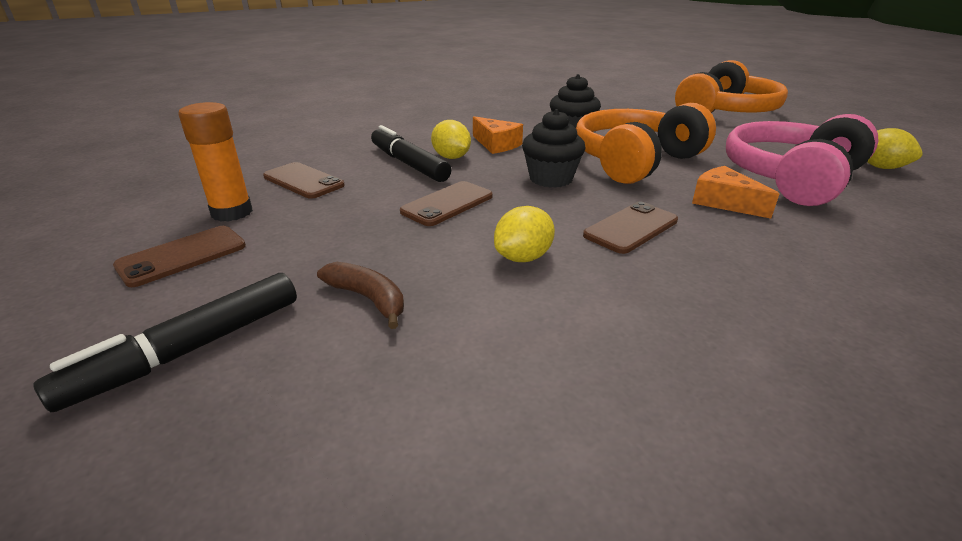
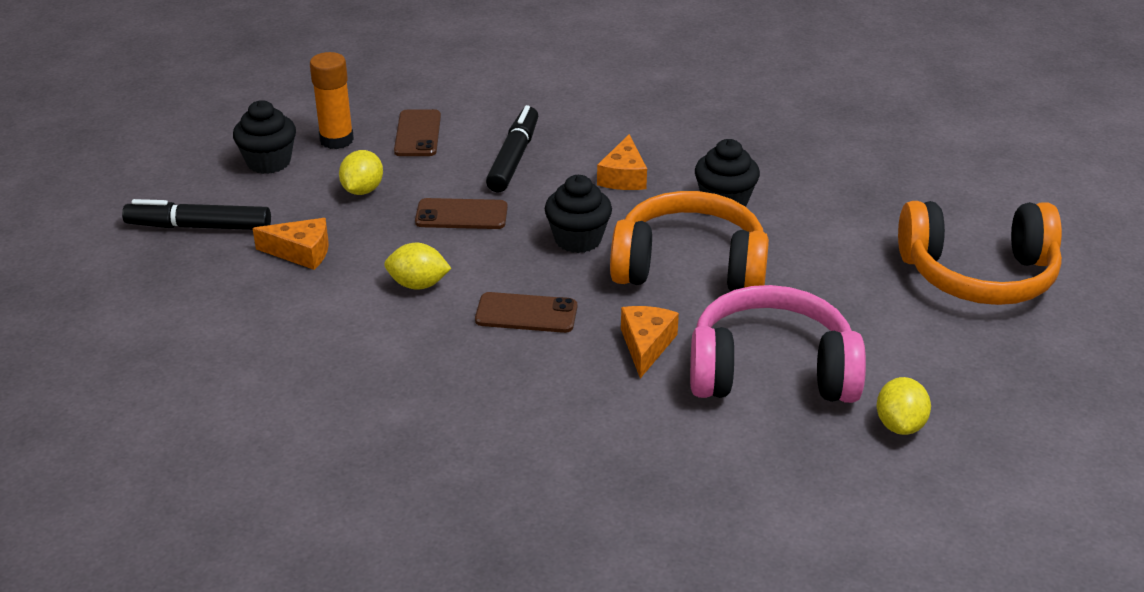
camera: 50 degrees right, 5 degrees up
brown phone [113,226,246,287] -> black cupcake [233,100,296,174]
brown banana [317,262,404,329] -> orange cheese [253,218,329,270]
yellow lemon [431,120,471,159] -> yellow lemon moved to [339,150,383,195]

